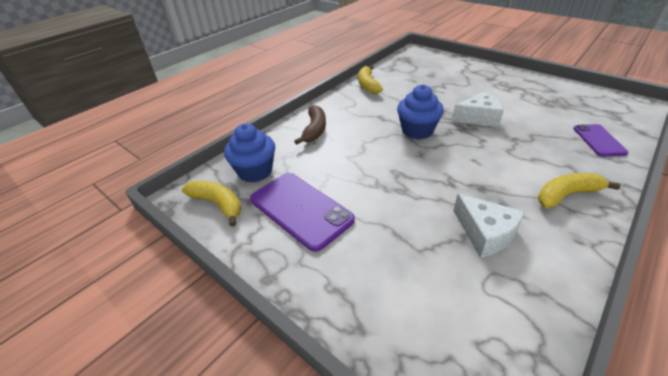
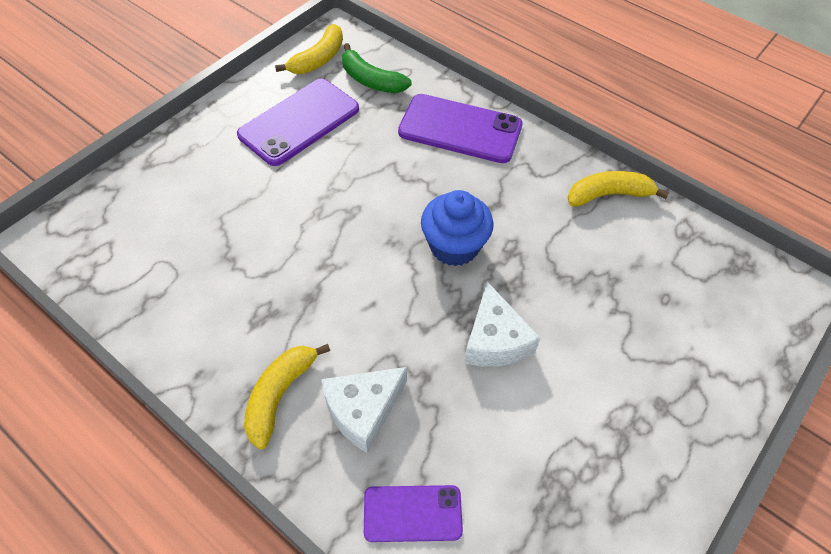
camera: 85 degrees right, 15 degrees up
blue cupcake [224,124,275,182] -> green banana [342,43,412,93]
brown banana [294,105,326,145] -> purple phone [398,94,522,163]
white cheese [453,193,525,258] -> white cheese moved to [321,367,407,453]
yellow banana [538,173,620,208] -> yellow banana turned 135 degrees counterclockwise [244,344,330,450]

